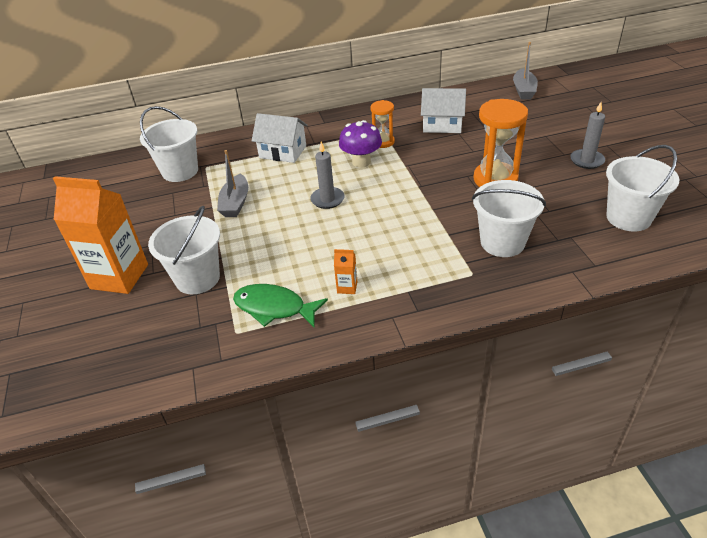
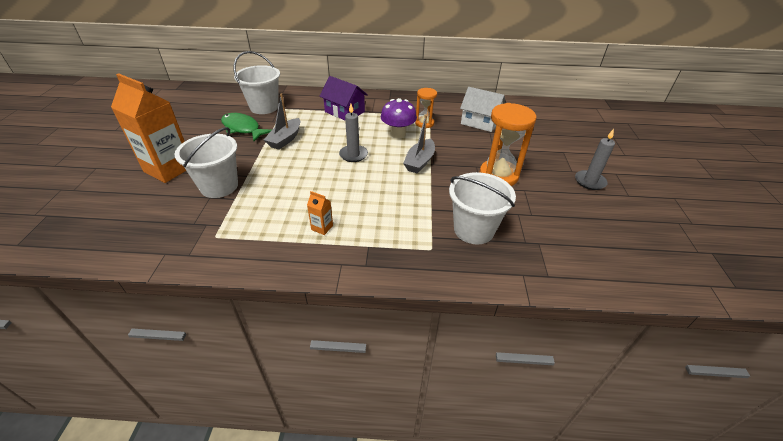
camera: 15 degrees right, 0 degrees up
green fish [233,284,328,327] -> green fish moved to [221,113,272,141]
white house [252,113,308,163] -> purple house [319,76,368,120]
grey boat [513,42,538,99] -> grey boat moved to [403,114,435,173]
white bucket [606,145,679,232] -> none

